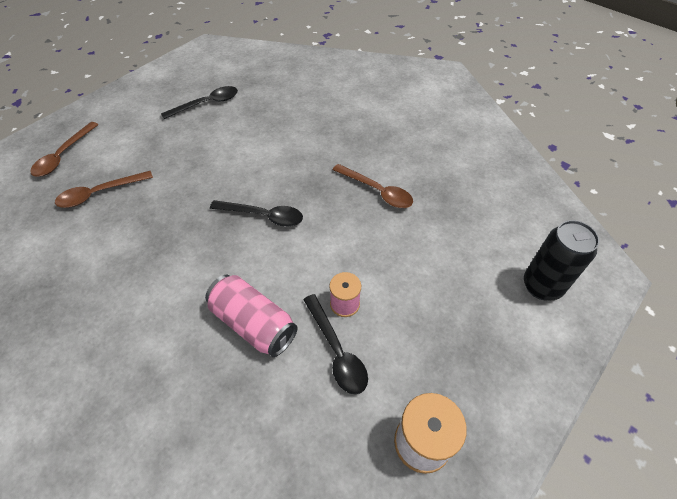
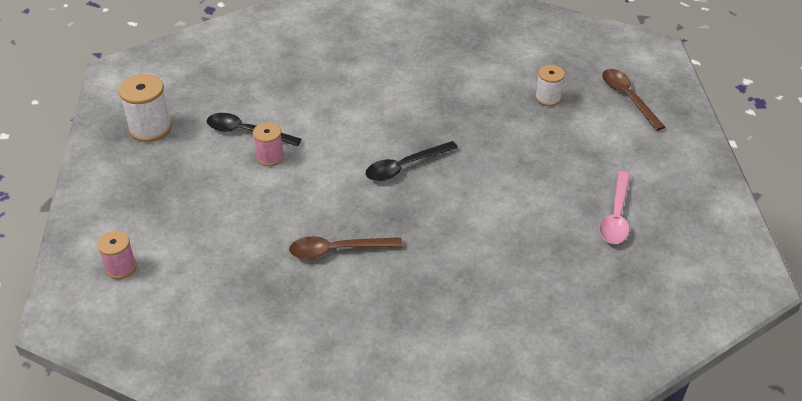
camera: 135 degrees right, 10 degrees down
brown spoon [55,171,153,208] -> white spool [535,65,565,106]
black spoon [161,86,238,119] -> pink spoon [599,171,631,244]
pink can [205,275,298,357] -> none
black can [524,220,600,300] -> pink spool [97,231,137,279]

